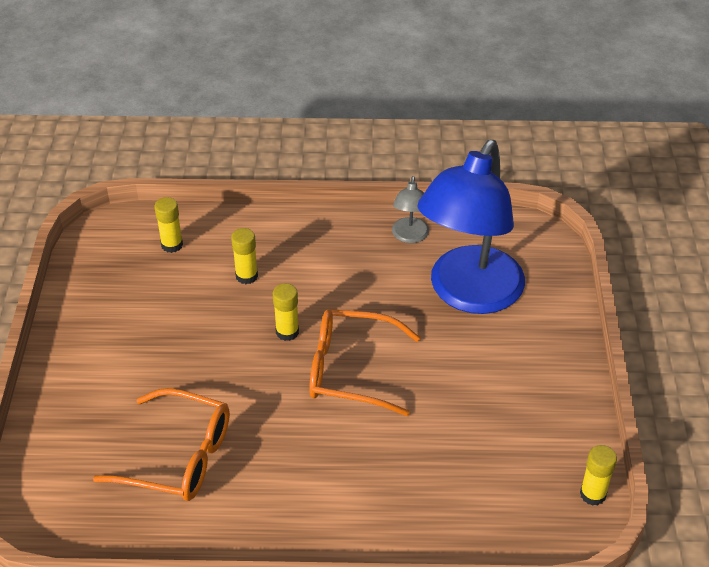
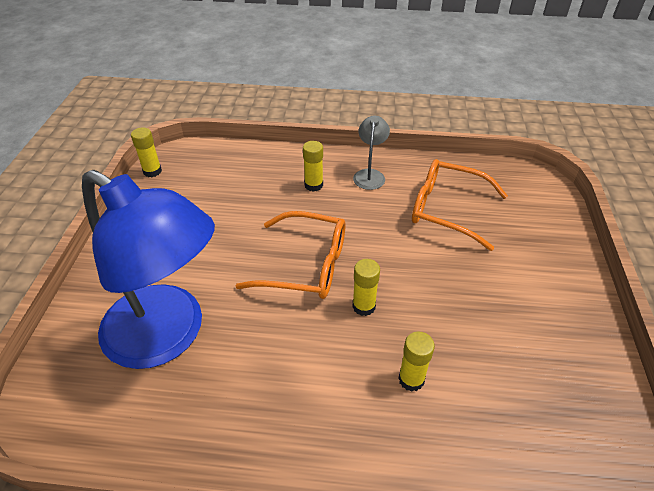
camera: 175 degrees left, 0 degrees up
yellow glue stick [154,197,183,253] -> yellow glue stick moved to [303,141,323,192]
grey lamp [392,176,429,243] -> grey lamp moved to [353,116,390,190]
blue lamp [417,140,525,314] -> blue lamp turned 90 degrees clockwise [82,170,215,369]

